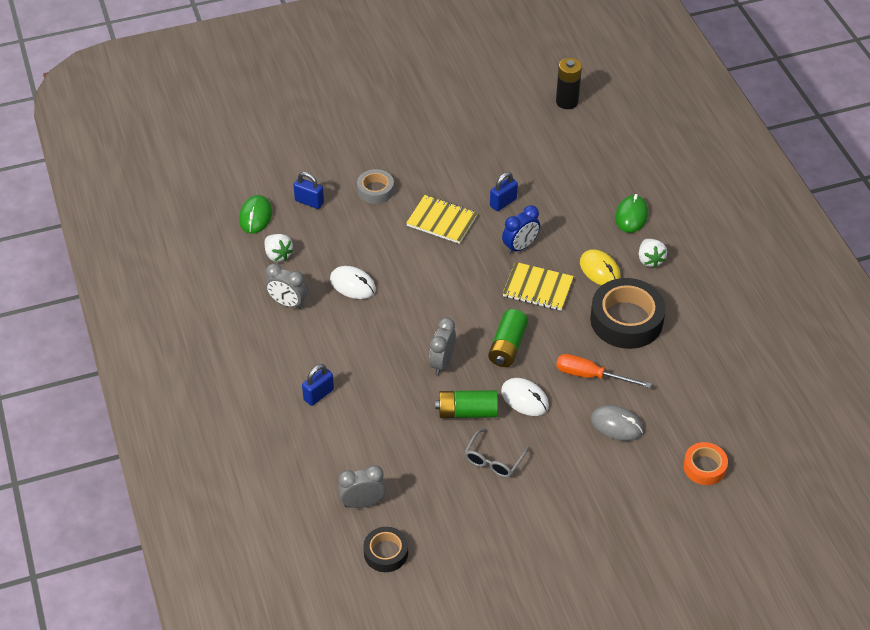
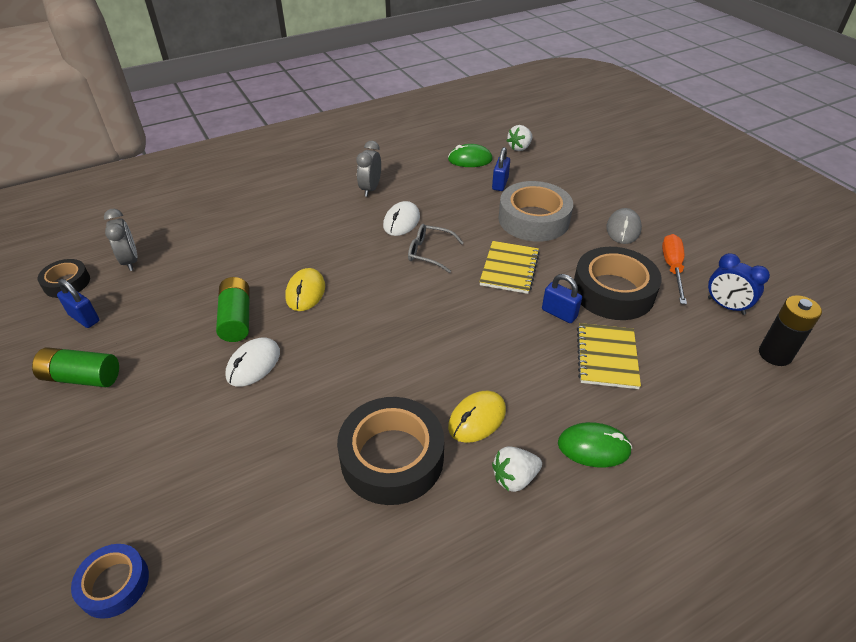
camera: 80 degrees right, 5 degrees down
white strawberry [264,234,293,262] -> white strawberry moved to [507,125,532,151]
blue padlock [302,364,334,406] -> blue padlock moved to [57,279,99,328]
grey tape [357,169,394,204] -> grey tape [498,181,573,242], size x1.84
grey clock [429,318,456,375] -> yellow mouse [285,268,325,311]
grey glasses [464,428,529,478] -> grey glasses moved to [408,224,464,273]
green battery [488,309,528,367] -> green battery moved to [32,347,119,387]
blue clock [502,205,540,254] -> blue clock moved to [708,253,770,315]
yellow notebook [503,262,574,311] -> yellow notebook moved to [577,323,641,389]
orange screwdriver [556,354,651,388] -> orange screwdriver moved to [662,234,687,304]
grey mouse [591,405,643,441] -> grey mouse moved to [607,208,642,244]
orange tape [683,442,728,485] -> blue tape [71,544,149,619]
none -> black tape [574,247,662,320]

